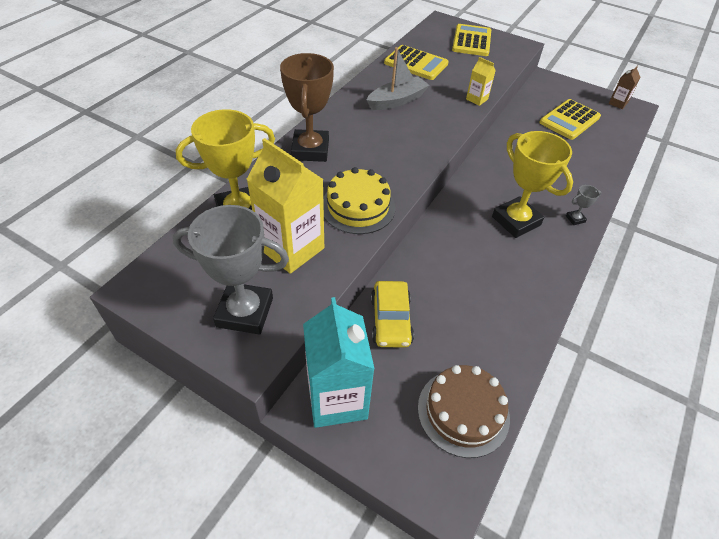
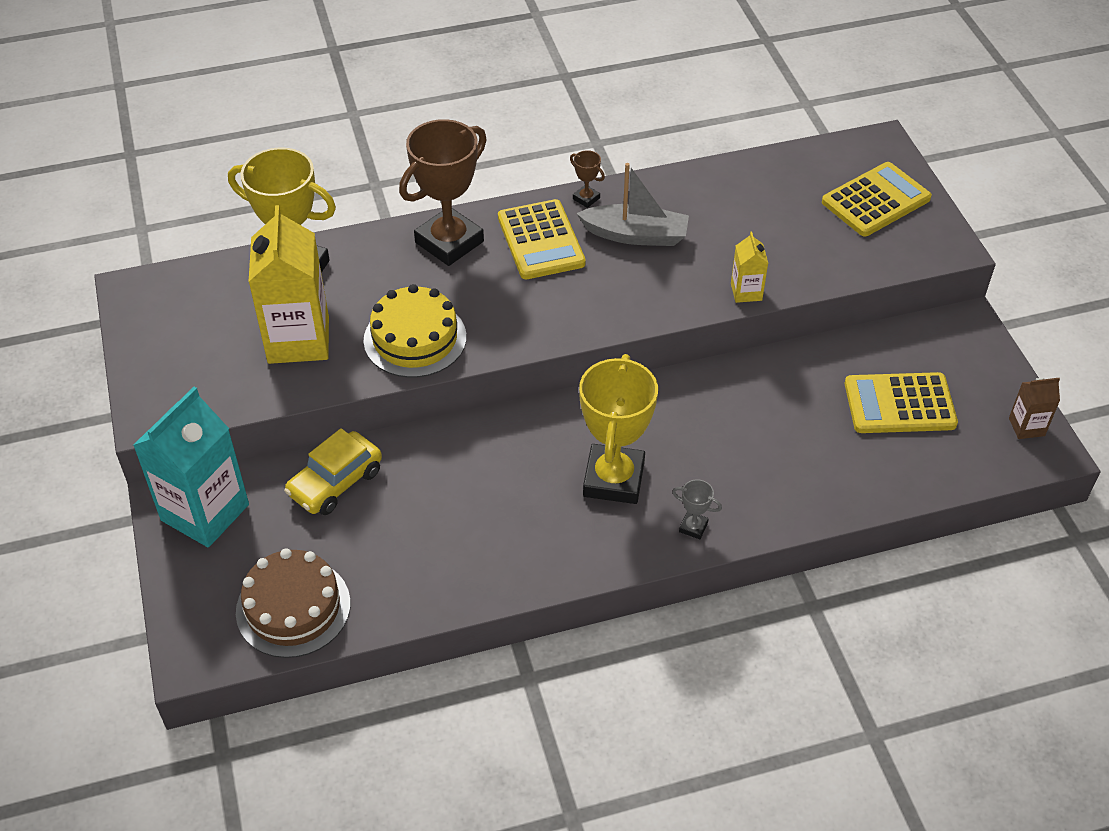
camera: 45 degrees right, 0 degrees up
grey trophy [173,205,289,334] -> none
yellow calculator [384,45,449,80] -> yellow calculator moved to [498,199,586,279]
none -> brown trophy [570,150,605,208]

